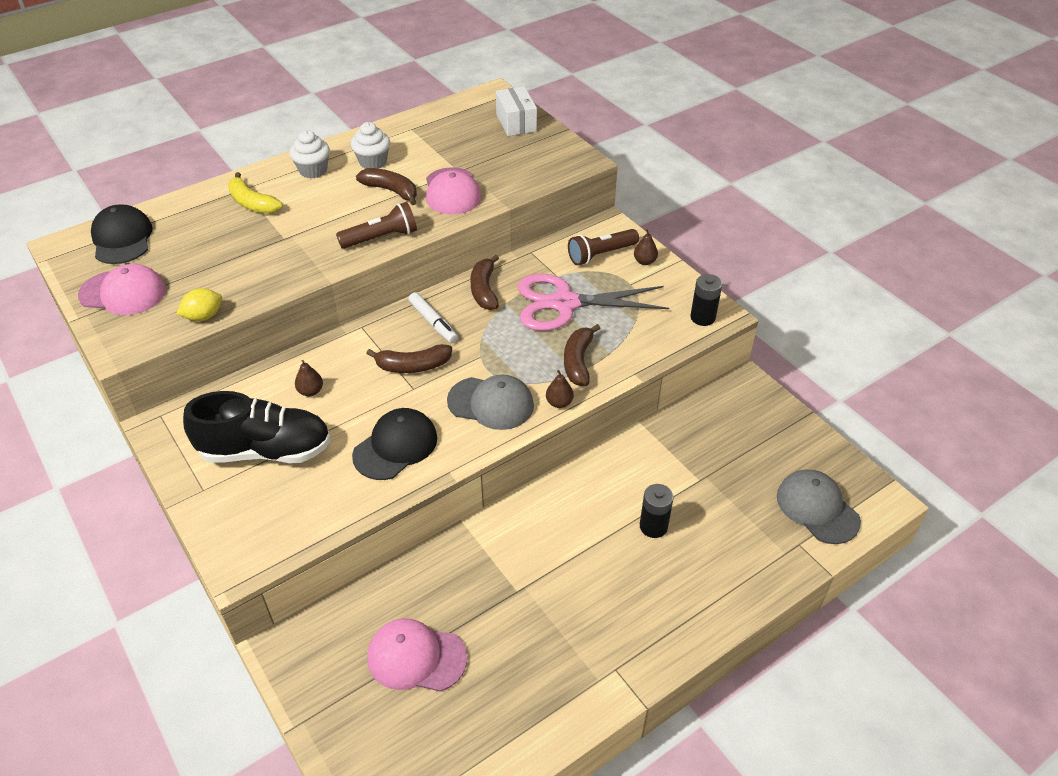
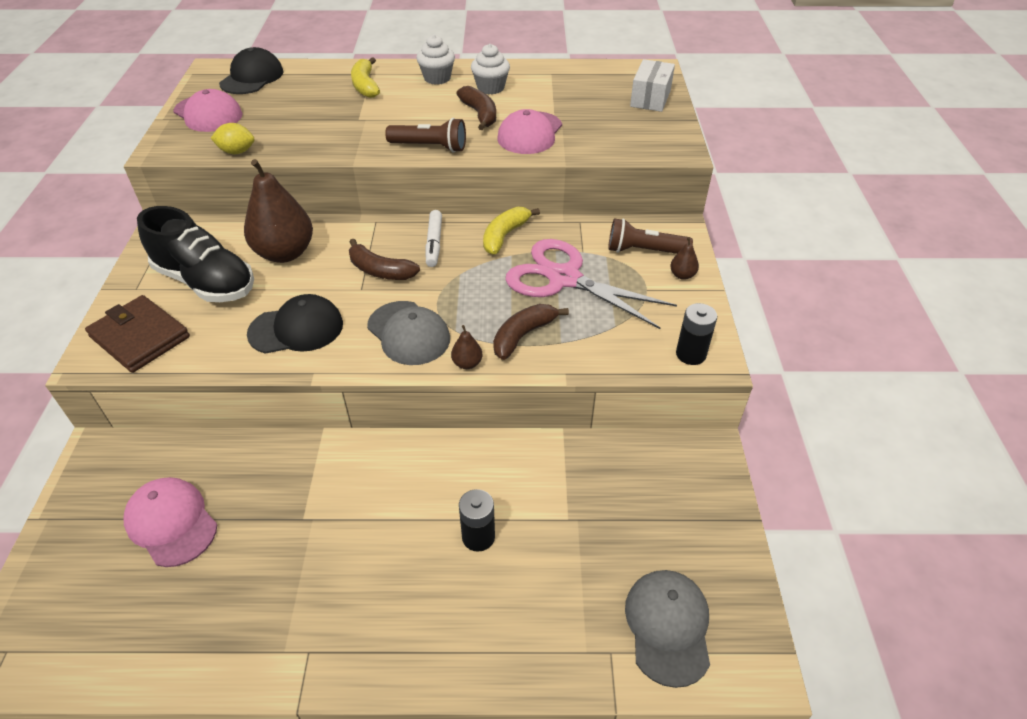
camera: 35 degrees right, 0 degrees up
brown pear [295,360,323,396] -> brown pear [244,159,313,263], size x2.42
brown banana [471,255,499,310] -> yellow banana [483,207,540,255]
none -> brown wallet [85,295,190,373]

